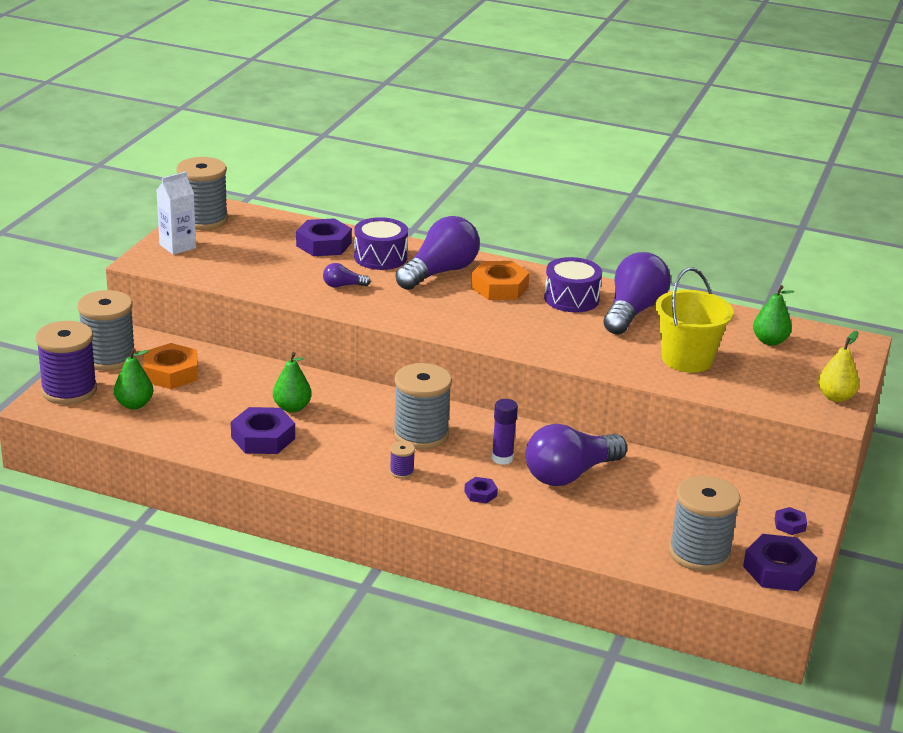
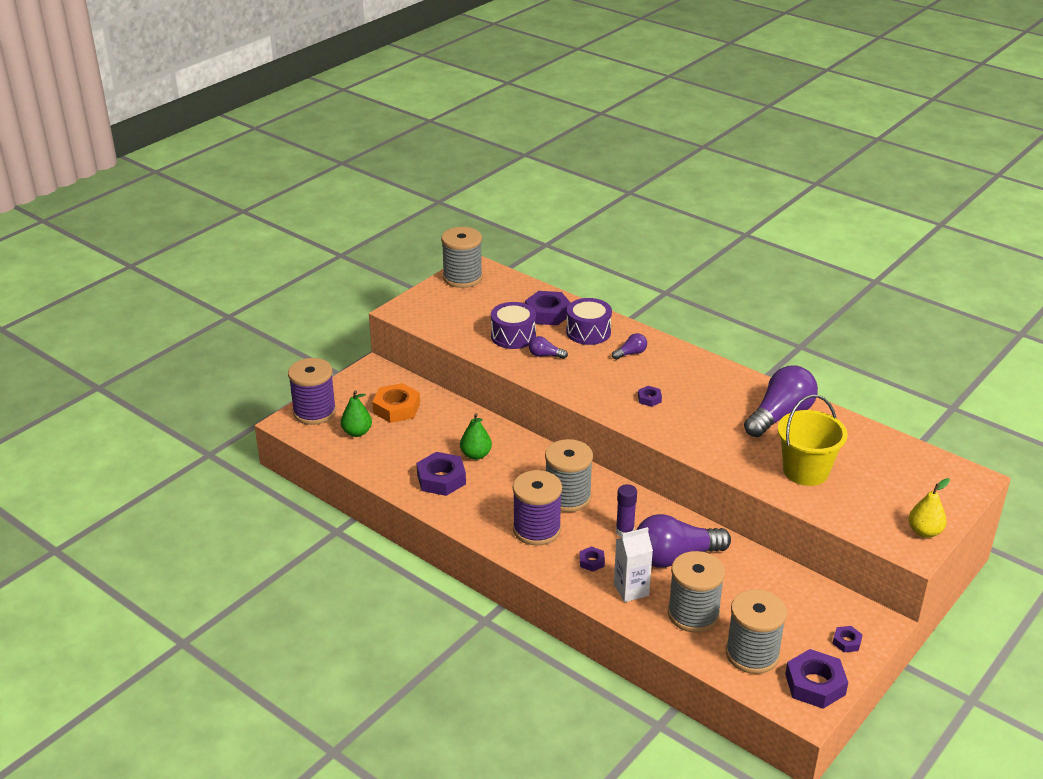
camera: 20 degrees right, 5 degrees up
grey spool [77,290,136,371] -> grey spool moved to [668,551,725,633]
white carton [157,172,196,255] -> white carton moved to [614,527,653,602]
purple spool [390,441,415,479] -> purple spool [513,470,562,546], size x2.38
purple light bulb [395,216,480,290] -> purple light bulb [612,333,647,360], size x0.45
orange nut [471,261,530,300] -> none
purple drum [544,257,602,312] -> purple drum moved to [491,302,536,349]
green pear [753,285,795,346] -> none
none -> purple nut [638,386,662,407]

